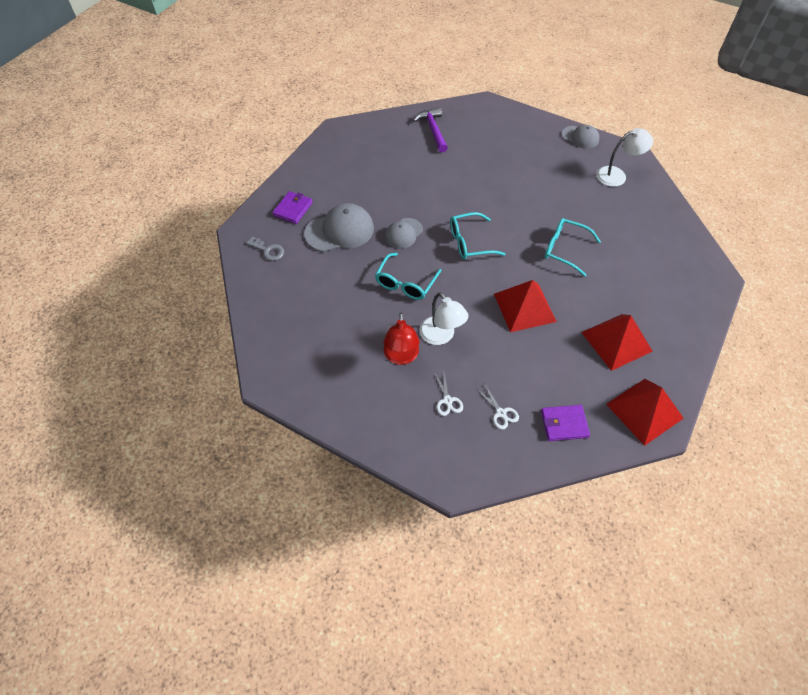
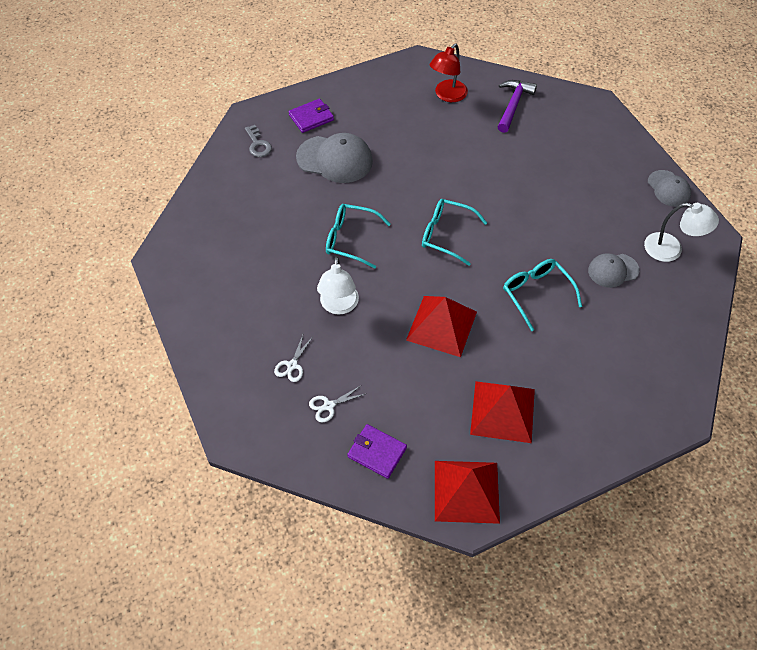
camera: 35 degrees right, 0 degrees up
turquoise glasses [375,253,442,300] -> turquoise glasses turned 45 degrees clockwise [326,204,391,269]
red lamp [384,313,420,365] -> red lamp moved to [429,44,468,102]
grey cap [385,218,423,249] -> grey cap moved to [588,253,639,288]
white scissors [477,385,519,429] -> white scissors turned 60 degrees clockwise [309,385,365,422]

